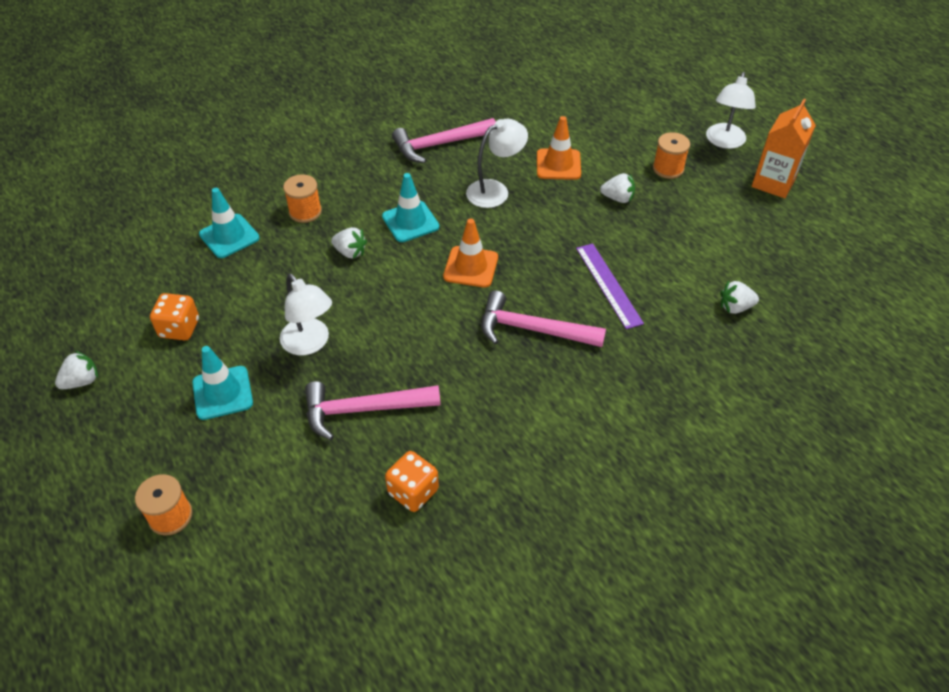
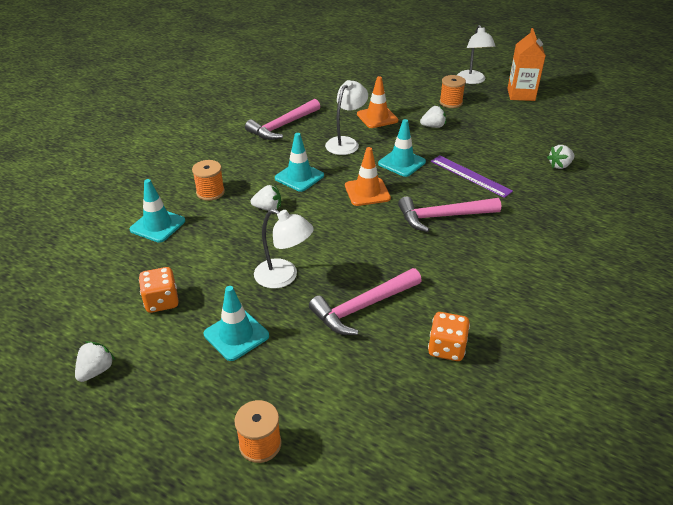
camera: 25 degrees left, 10 degrees down
none -> turquoise traffic cone [378,119,426,177]

